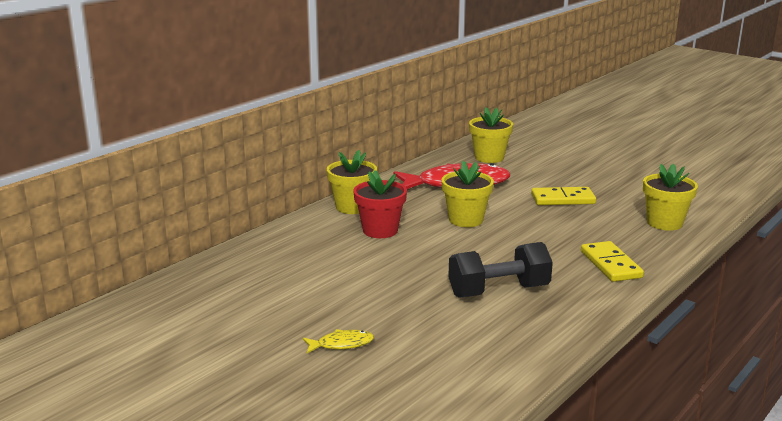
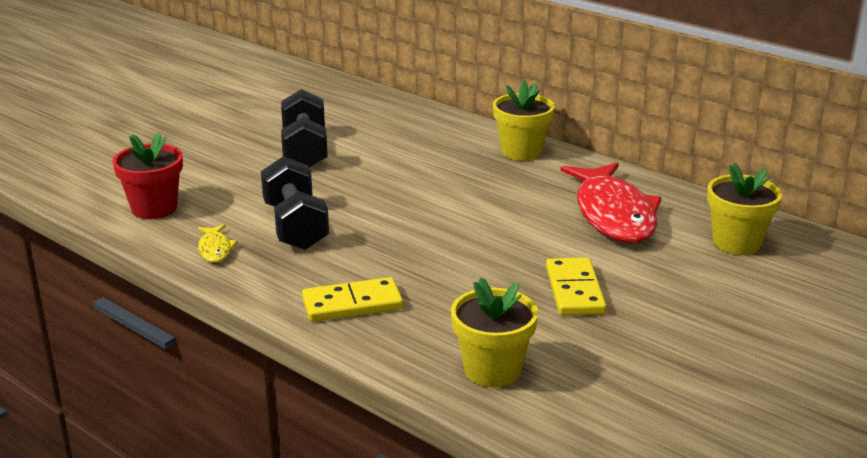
camera: 90 degrees right, 5 degrees up
yellow fish [303,329,374,353] -> yellow fish moved to [198,224,237,263]
red flower pot [353,170,407,238] -> red flower pot moved to [112,132,183,219]
yellow flower pot [441,161,494,227] -> none
none -> black dumbbell [281,89,328,168]

